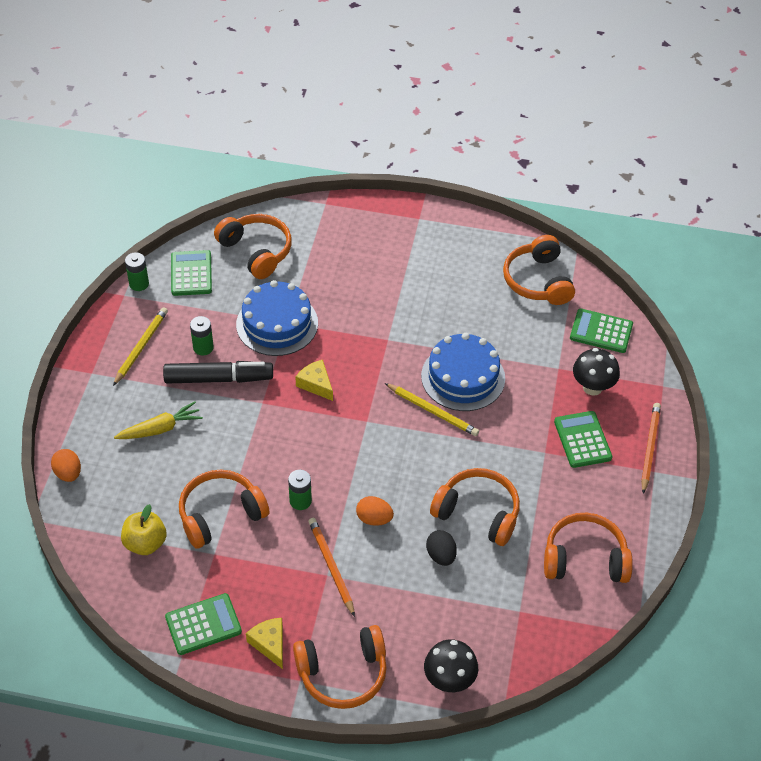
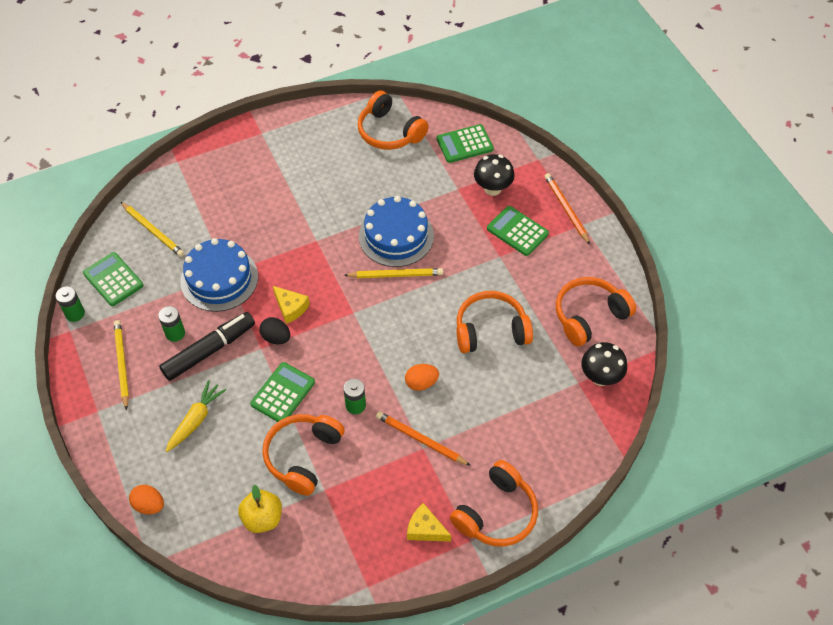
camera: 35 degrees left, 5 degrees up
green calculator [165,593,242,655] -> green calculator moved to [250,362,315,422]
orange headphones [214,214,292,279] -> yellow pencil [120,202,184,257]
yellow cheese [295,360,333,401] -> yellow cheese turned 150 degrees counterclockwise [273,286,310,324]
black mushroom [424,639,478,692] -> black mushroom moved to [582,342,627,386]
black egg [426,530,457,566] -> black egg moved to [259,317,290,344]

